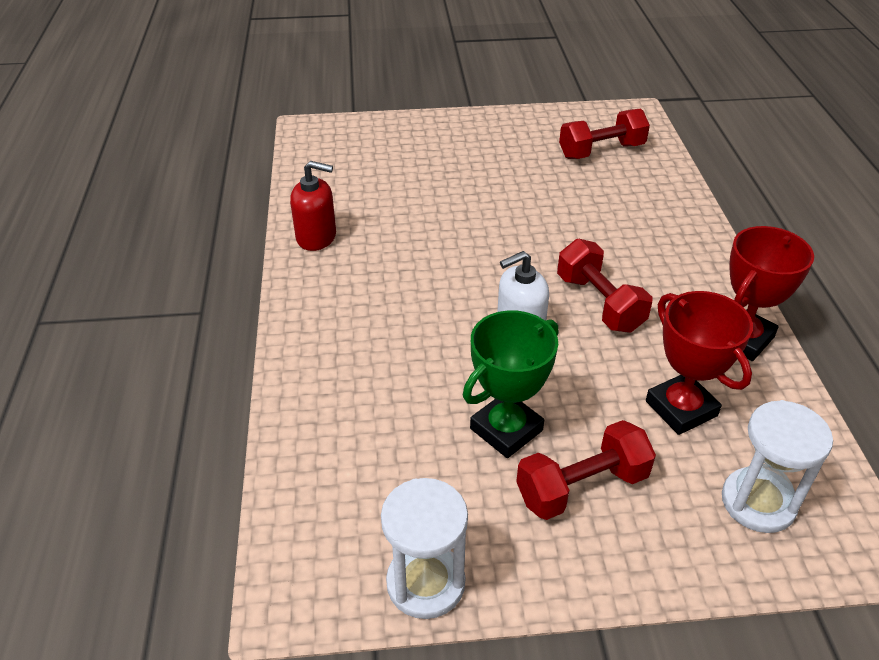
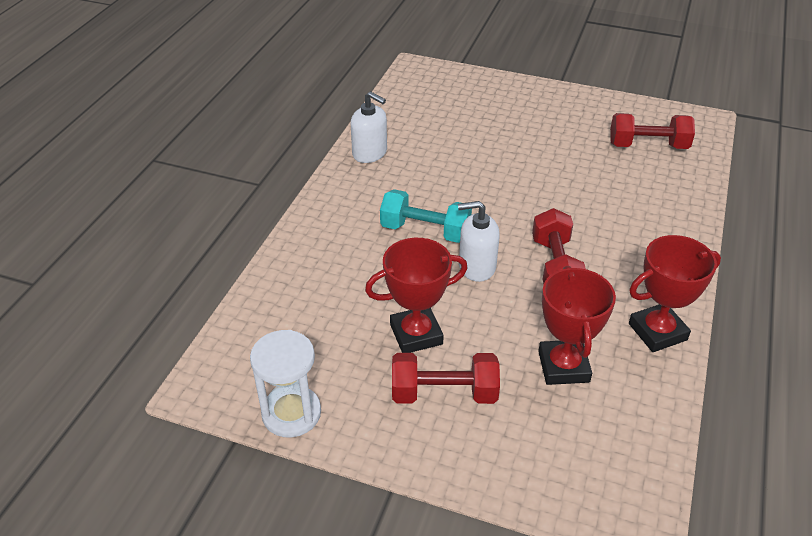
camera: 25 degrees right, 0 degrees up
red soap dispenser [290,161,336,251] -> white soap dispenser [351,91,387,163]
green trophy [463,310,558,458] -> red trophy [365,238,468,353]
white hourglass [722,400,833,533] -> none
none -> turquoise dumbbell [380,189,472,243]

